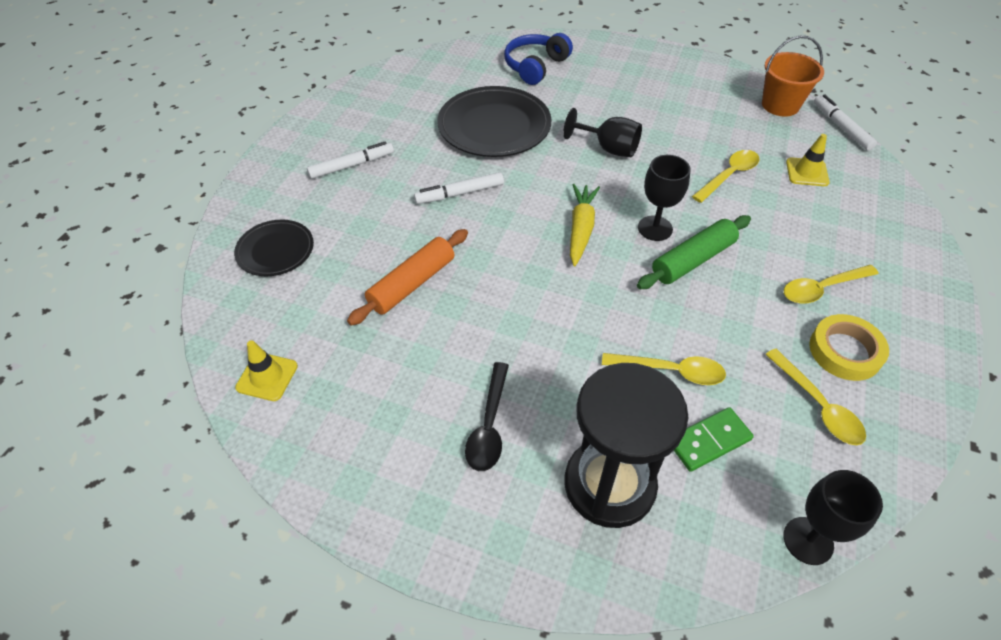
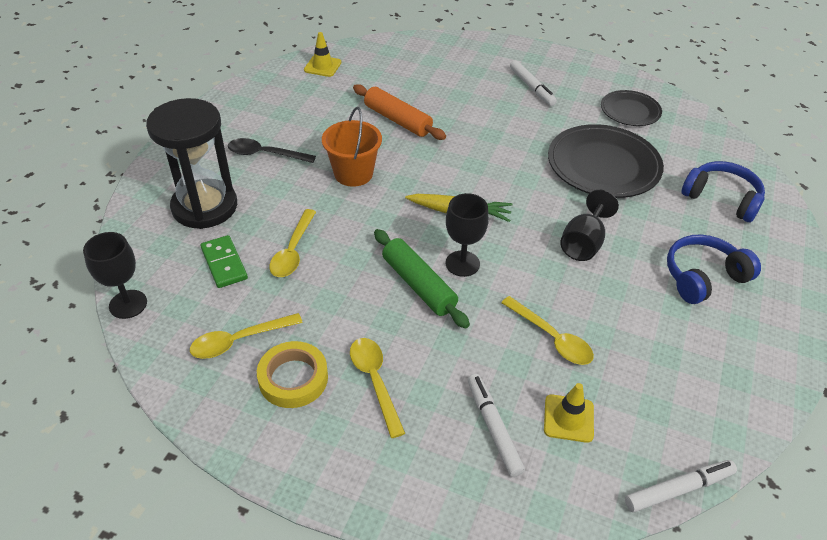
camera: 90 degrees right, 5 degrees down
black plate [234,220,314,276] -> black plate moved to [601,90,662,126]
white marker [414,172,504,204] -> white marker moved to [468,374,525,477]
orange bucket [762,36,824,117] -> orange bucket moved to [322,107,382,186]
none -> blue headphones [667,234,761,304]

